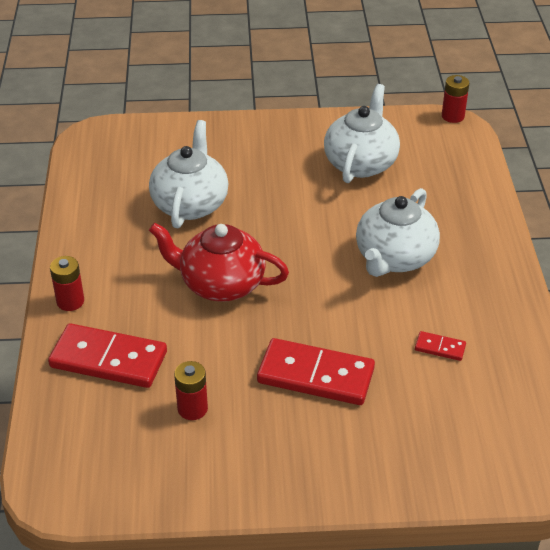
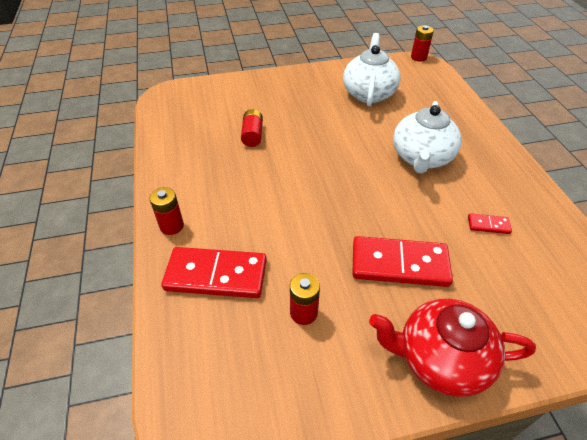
camera: 10 degrees left, 5 degrees up
white teapot [149,120,228,228] -> red battery [241,109,263,147]
red teapot [149,223,289,302] -> red teapot moved to [369,299,536,397]

